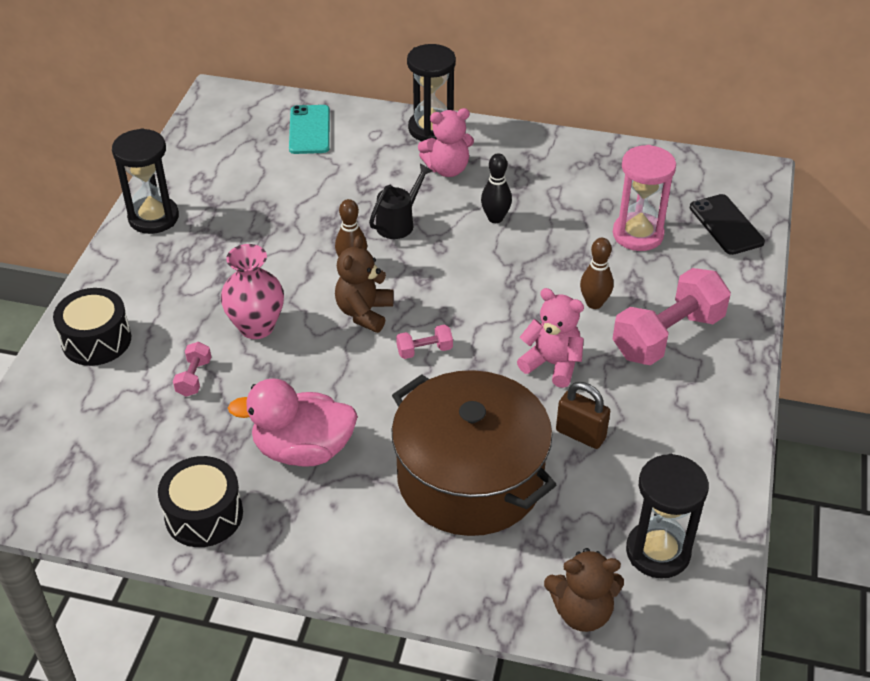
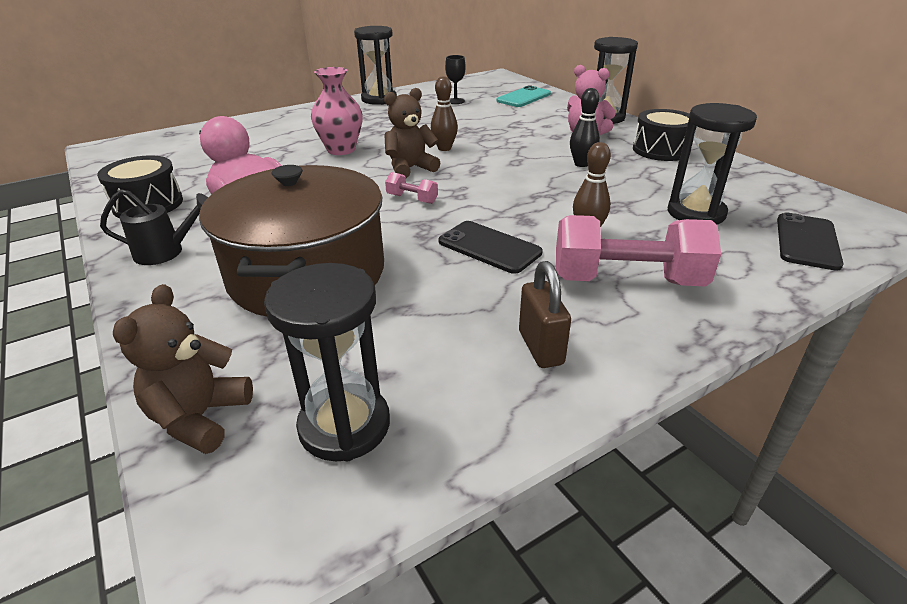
camera: 45 degrees right, 10 degrees down
black drum [53,288,131,366] -> black drum moved to [633,109,694,161]
pink dumbbell [173,342,211,397] -> none
black watering can [369,164,432,239] -> black watering can moved to [100,189,208,265]
pink teddy bear [517,288,584,388] -> black phone [439,221,543,274]
brown teddy bear [544,548,624,632] -> brown teddy bear turned 60 degrees clockwise [113,284,253,454]
brown padlock [556,382,610,449] -> brown padlock moved to [519,261,571,368]
pink hourglass [613,145,676,251] -> black hourglass [668,103,757,225]
none -> black goblet [445,55,466,104]

